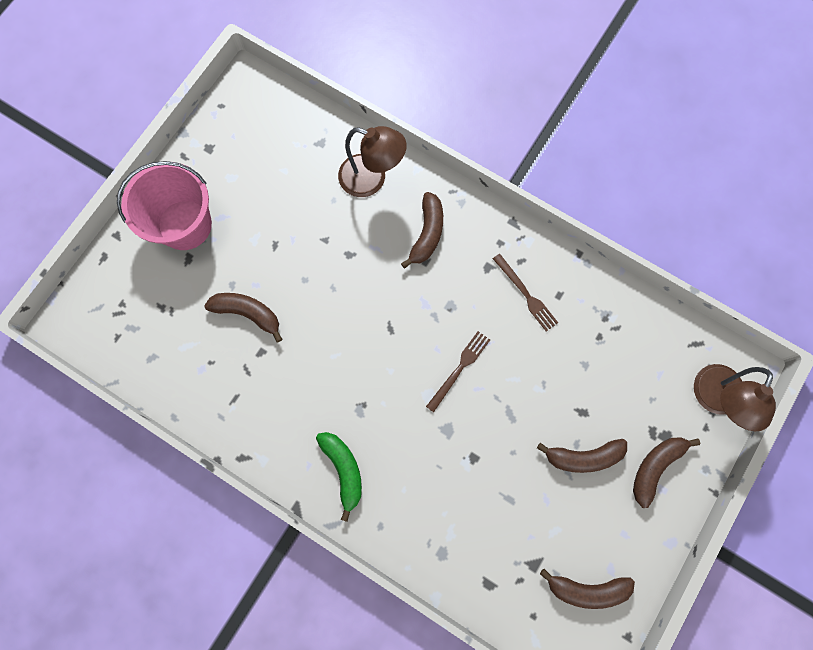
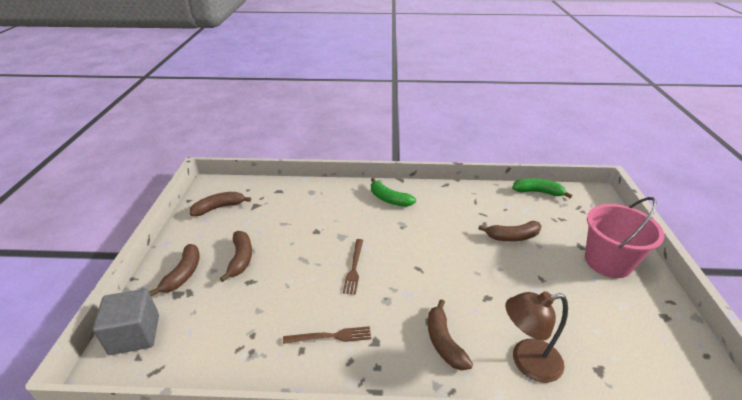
camera: 150 degrees right, 40 degrees down
brown fork [493,254,558,332] -> brown fork turned 150 degrees clockwise [283,326,371,344]
brown banana [537,439,627,473] -> brown banana turned 120 degrees clockwise [220,231,252,282]
brown lamp [694,364,776,431] -> grey cube [93,289,159,355]
none -> green banana [512,178,572,198]

